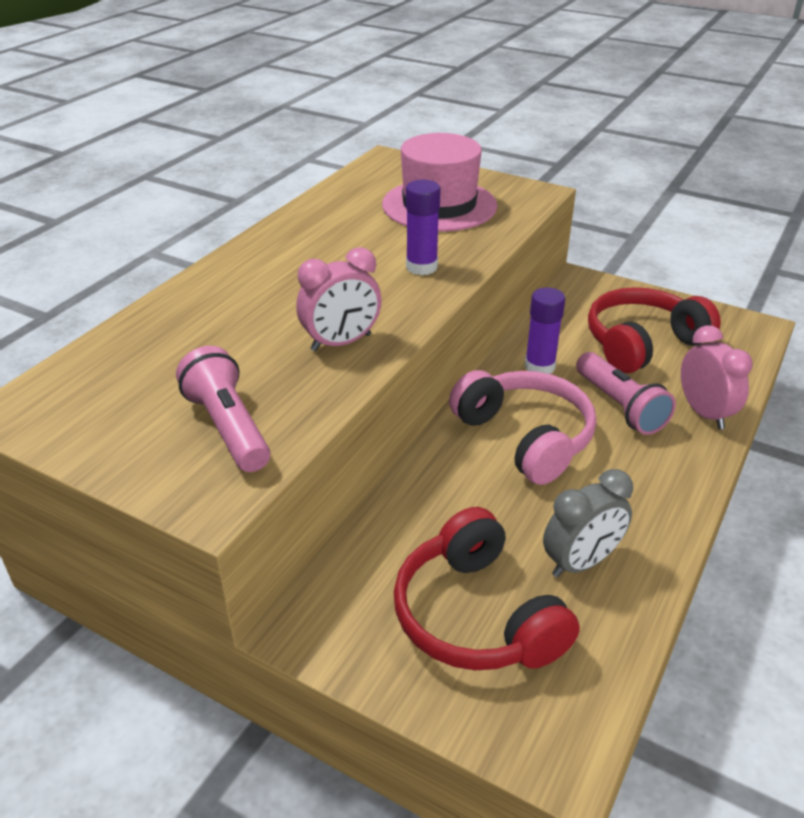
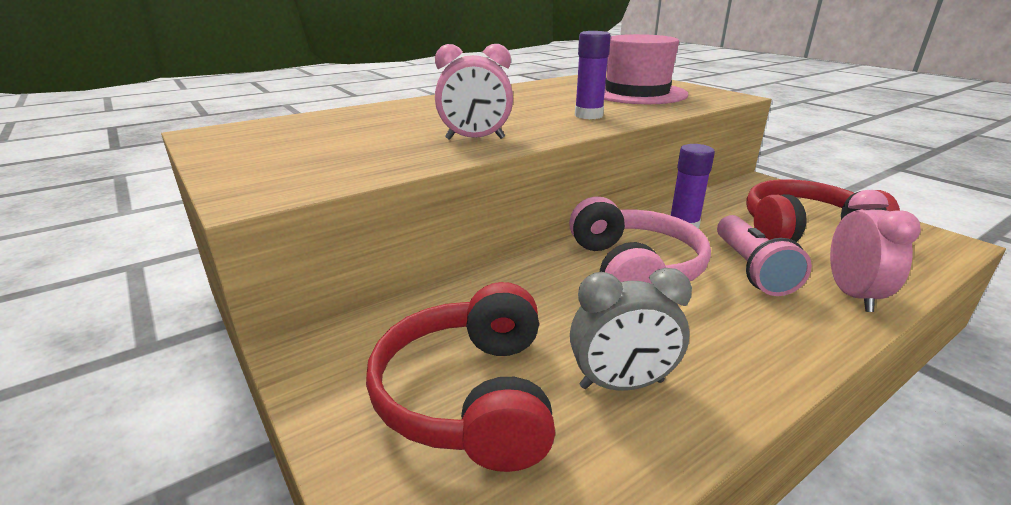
camera: 25 degrees right, 10 degrees down
pink flashlight [176,346,270,472] -> none

